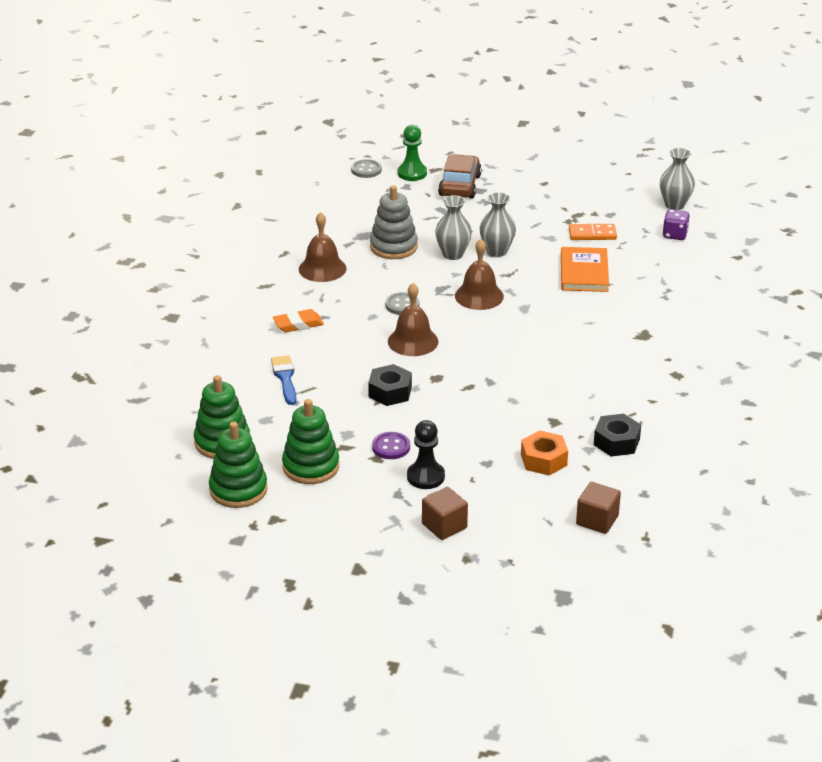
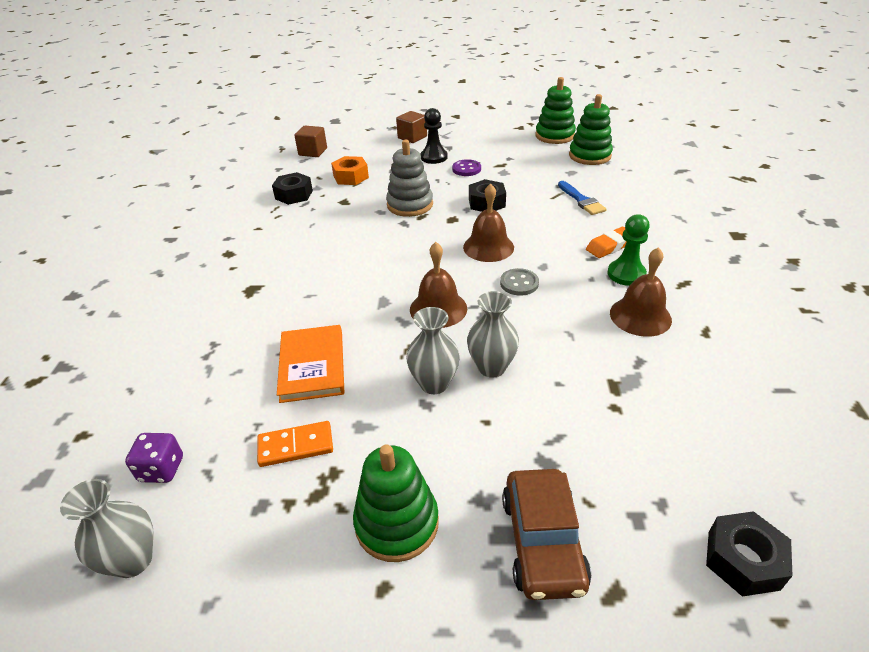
camera: 170 degrees right, 5 degrees up
green stacking toy [282,399,339,484] -> green stacking toy moved to [353,444,439,562]
grey button [351,159,382,178] -> black nut [706,511,793,597]
grey stacking toy [370,185,418,259] -> grey stacking toy moved to [386,140,433,217]
green pawn [398,125,427,181] -> green pawn moved to [607,214,650,286]

